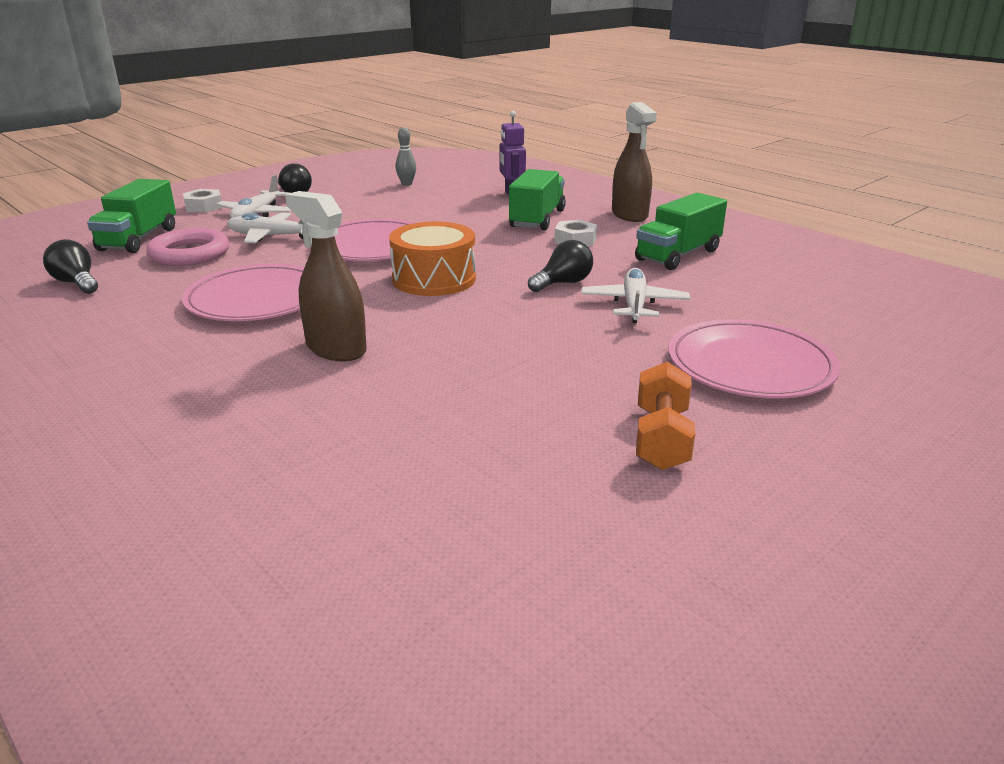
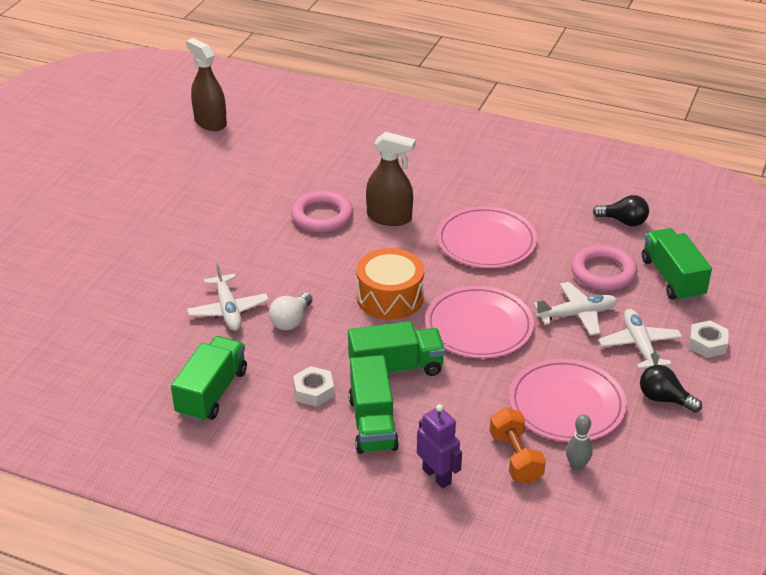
camera: 155 degrees right, 10 degrees up
black light bulb [528,240,593,292] -> white light bulb [269,293,312,330]
brown spray bottle [612,102,657,222] -> brown spray bottle moved to [186,38,227,131]
orange dumbbell [636,362,696,470] -> orange dumbbell moved to [490,408,546,484]
pink plate [668,319,840,398] -> pink plate moved to [509,359,627,442]
none -> pink ring [291,191,353,233]
none -> green truck [348,321,445,376]

